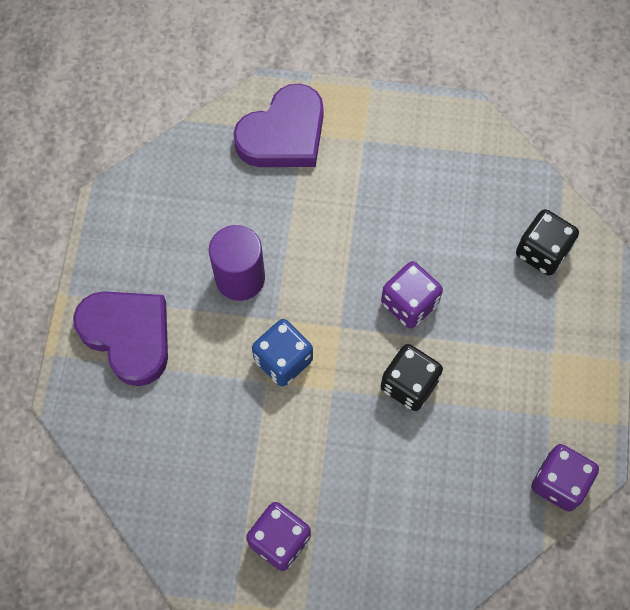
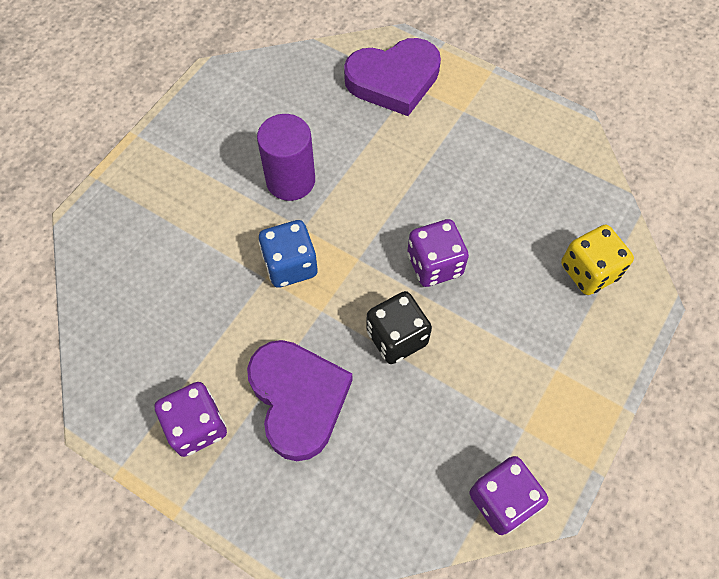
camera: 25 degrees right, 5 degrees down
purple heart [73,291,168,386] -> purple heart moved to [247,340,353,461]
black dice [516,209,579,276] -> yellow dice [561,225,634,295]

